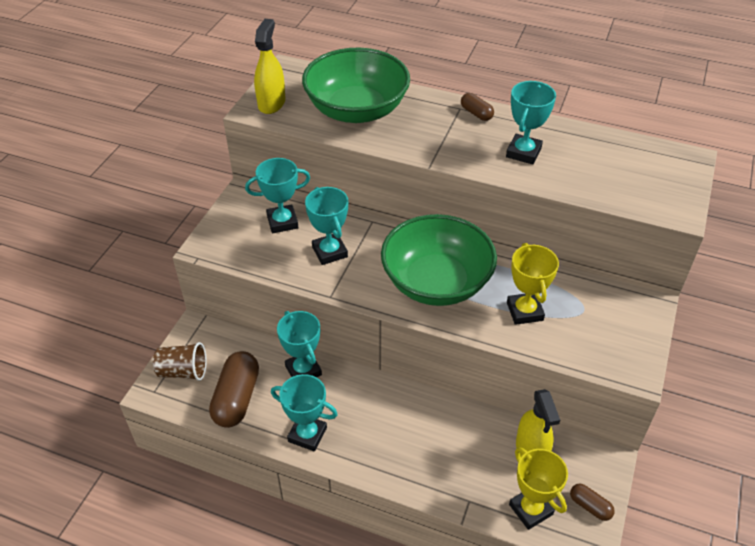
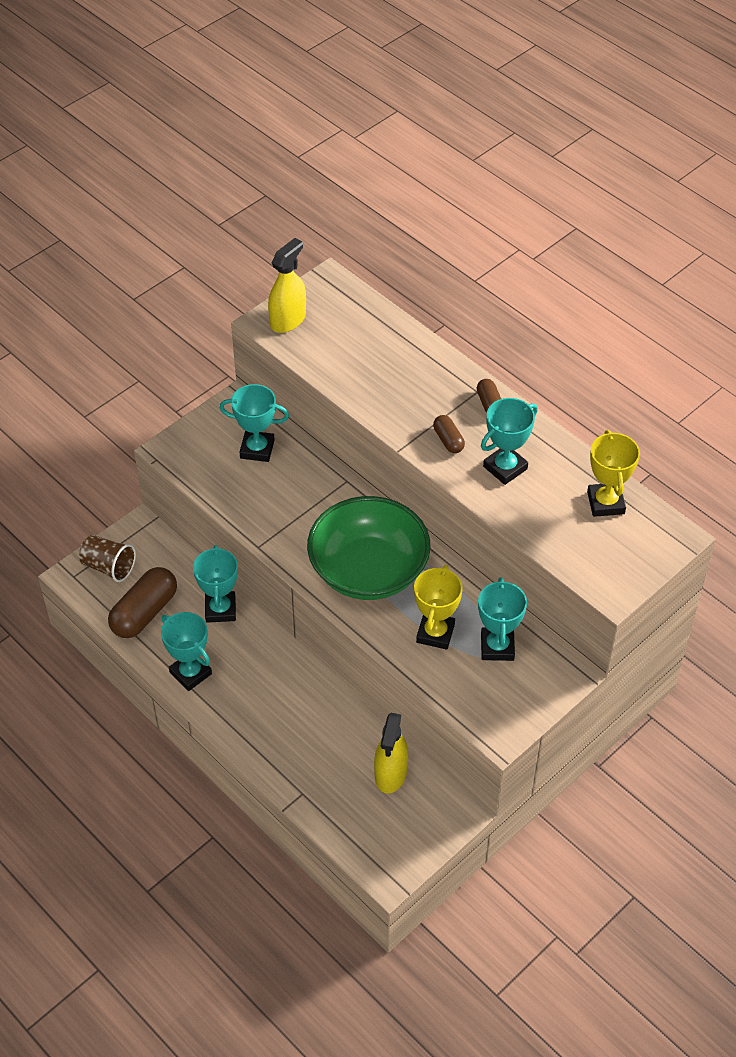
camera: 25 degrees right, 5 degrees up
green bowl [302,48,410,123] -> none
turquoise trophy [305,187,348,265] -> turquoise trophy moved to [478,577,527,661]
yellow trophy [509,447,568,530] -> yellow trophy moved to [587,430,640,517]
brown capsule [570,484,615,521] -> brown capsule moved to [433,415,465,453]

